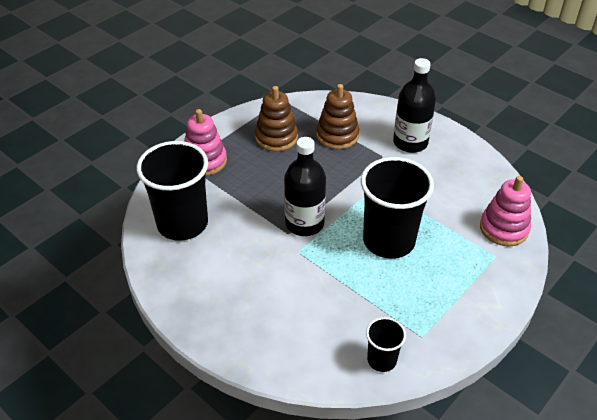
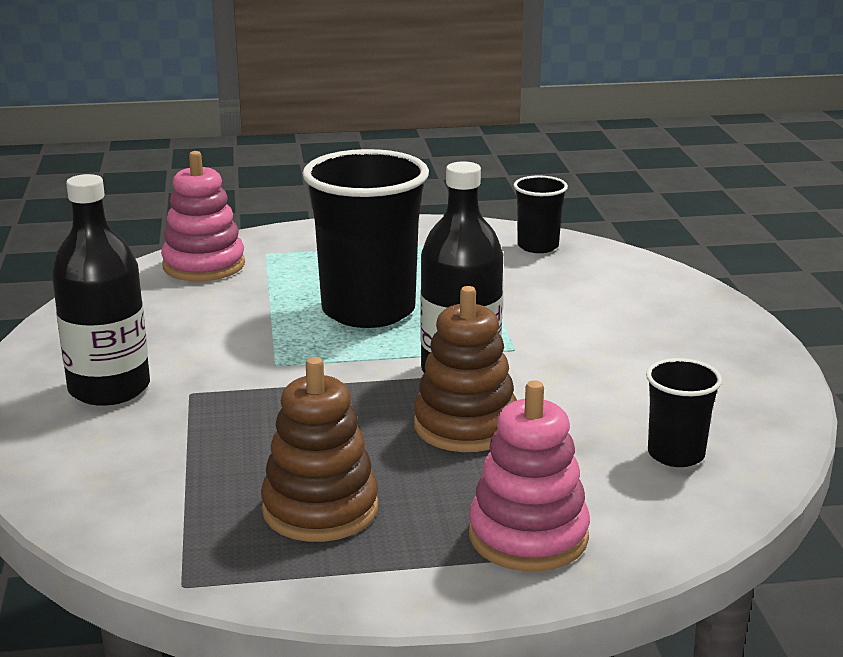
camera: 140 degrees left, 20 degrees down
black cup [136,141,208,241] -> black cup [646,358,722,467], size x0.49
brown stacking toy [317,84,359,149] -> brown stacking toy moved to [414,286,517,452]

